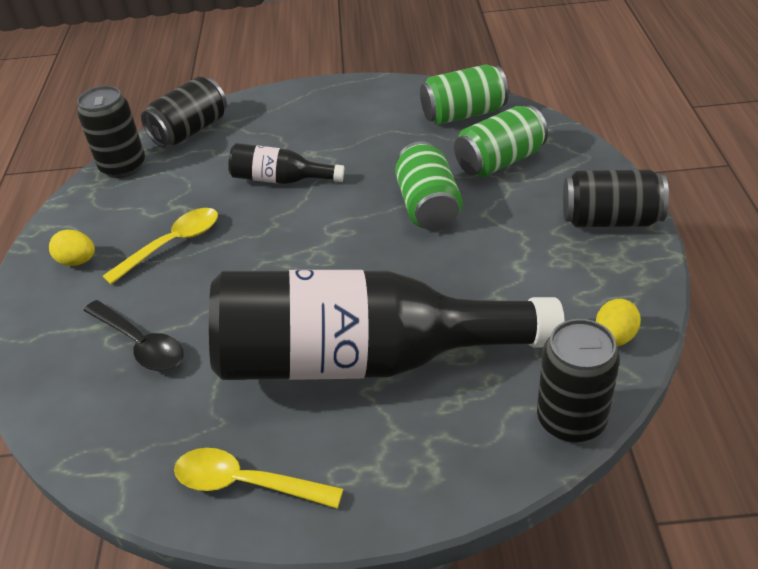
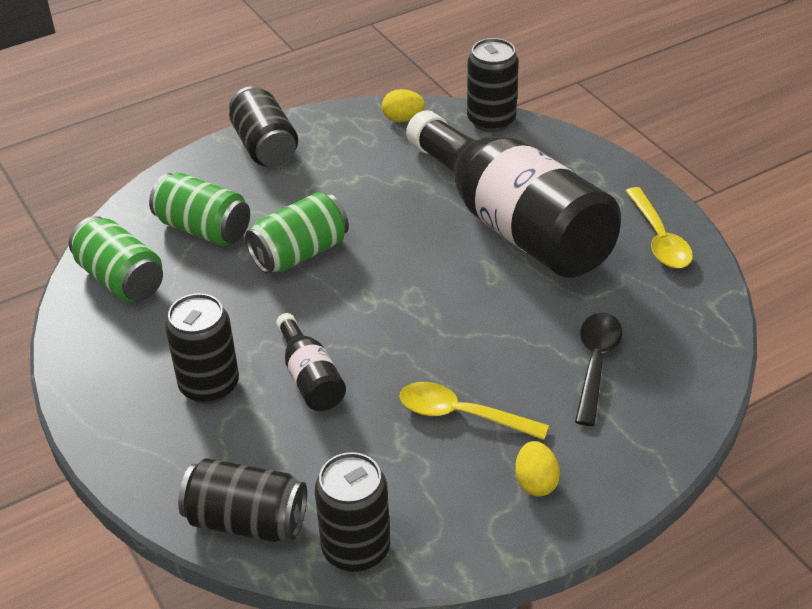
camera: 120 degrees left, 0 degrees up
none -> black can [165,293,239,404]

